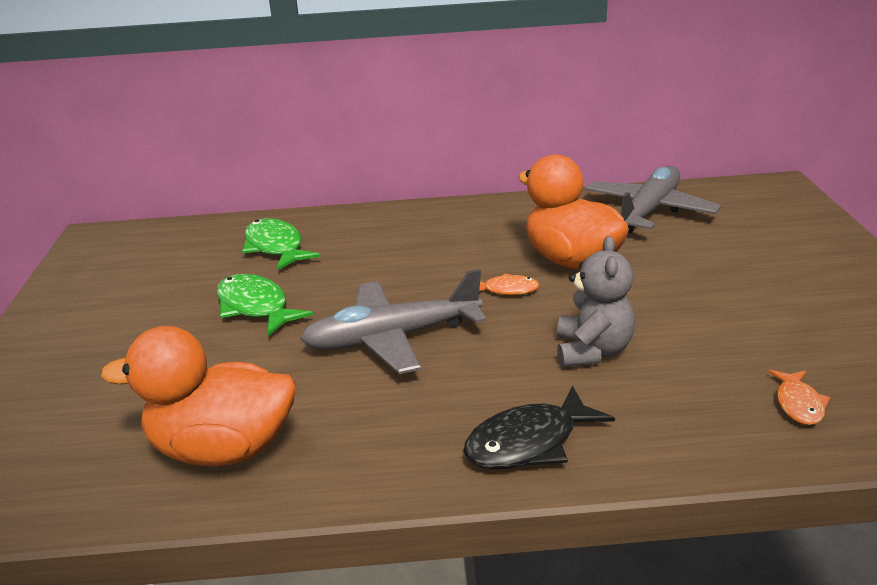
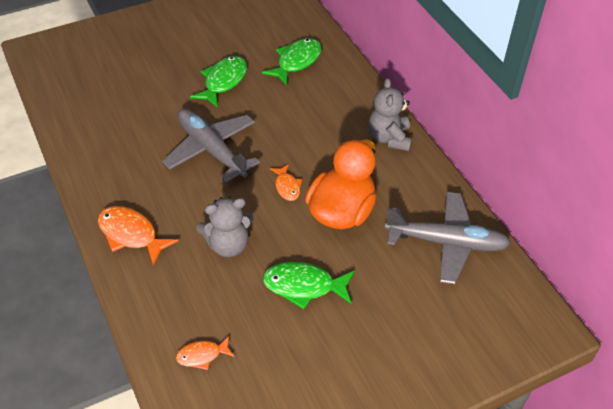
camera: 65 degrees right, 20 degrees up
orange duck [101,326,296,466] -> none
black fish [464,386,615,469] -> orange fish [98,206,179,265]
none -> green fish [263,262,355,309]
none -> grey teddy bear [369,78,412,151]

